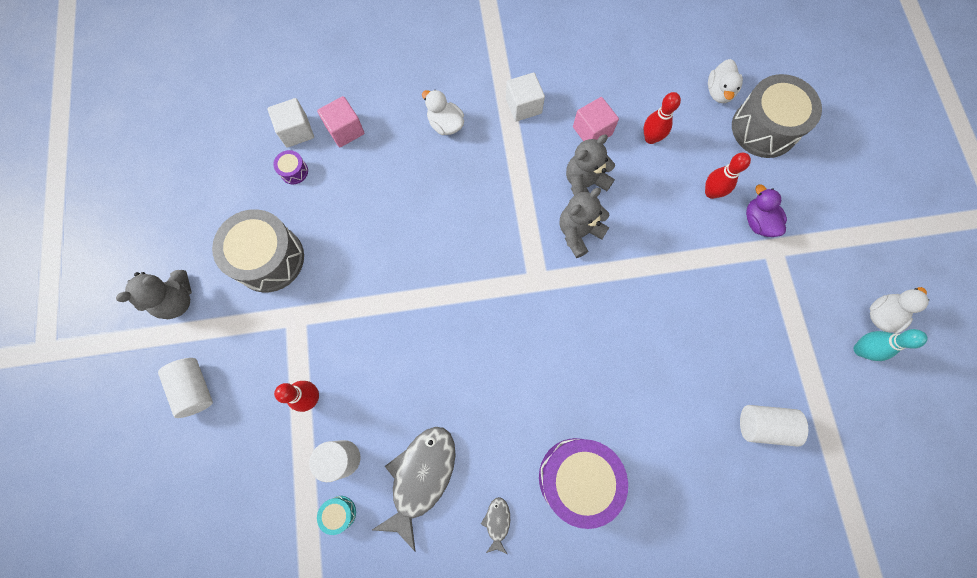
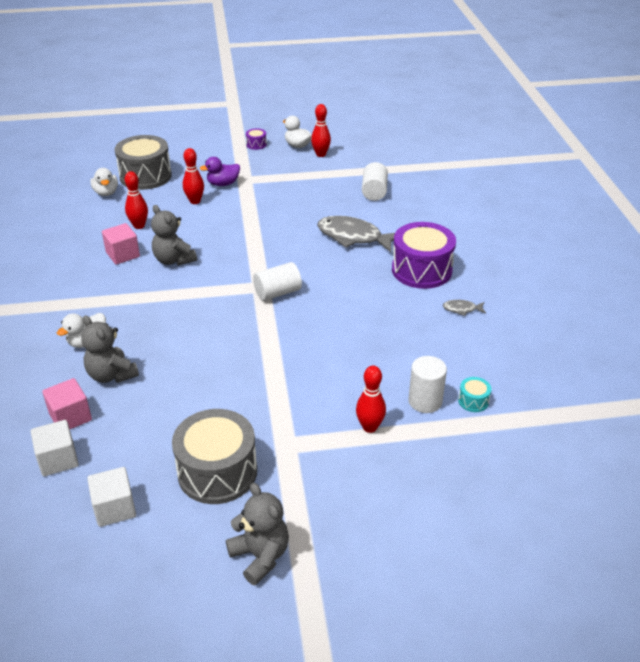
camera: 90 degrees left, 35 degrees down
white cylinder [158,358,213,418] -> white cylinder moved to [253,262,302,301]
purple drum [273,150,308,184] -> purple drum moved to [246,128,267,150]
grey fish [372,427,456,551] -> grey fish moved to [317,216,395,252]
white cube [506,73,545,121] -> white cube moved to [87,467,136,527]
grey teddy bear [560,188,609,258] -> grey teddy bear moved to [81,315,139,383]
white duck [708,59,743,103] -> white duck turned 60 degrees clockwise [90,168,118,196]
turquoise bowling pin [854,329,928,361] -> red bowling pin [311,104,331,157]

